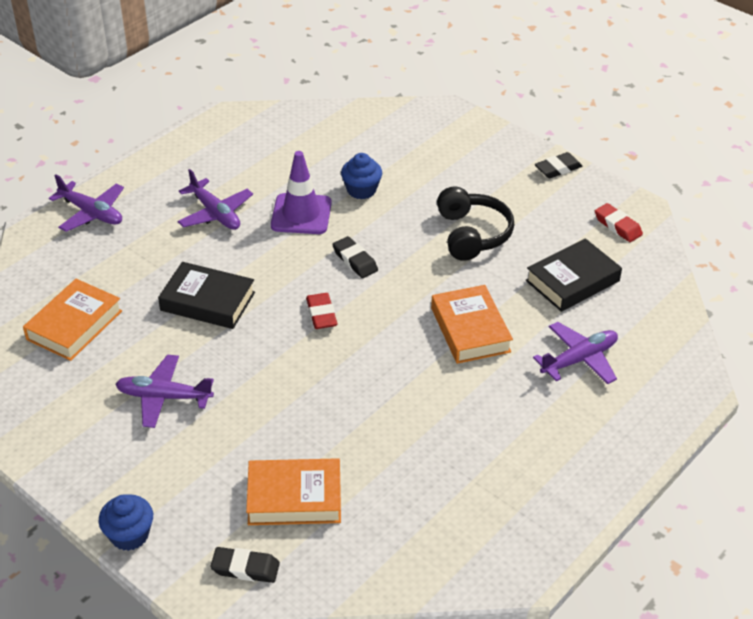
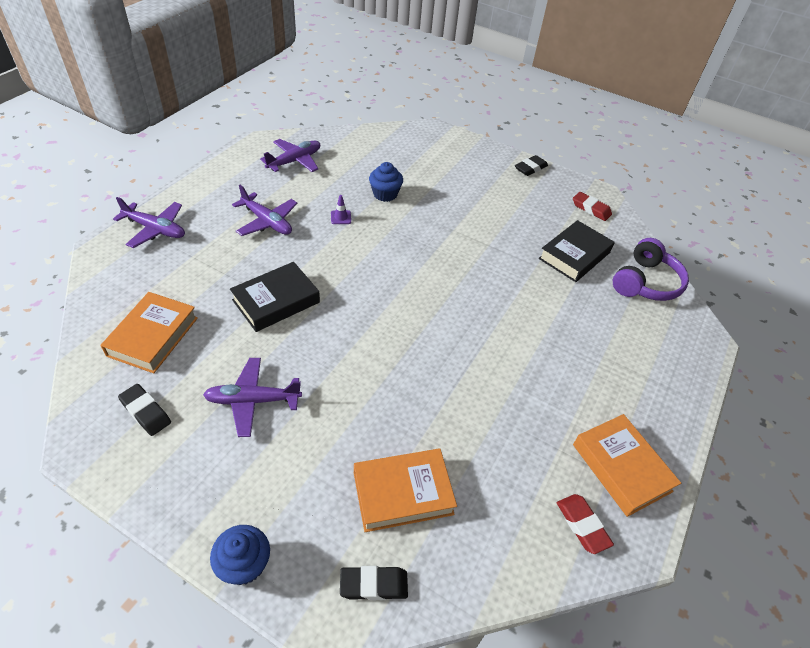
camera: 15 degrees left, 5 degrees up
black book [158,262,255,329] -> black book turned 45 degrees counterclockwise [230,262,320,332]
purple traffic cone [271,151,332,234] -> purple traffic cone [331,195,351,224], size x0.42
red eraser [306,293,338,329] -> red eraser moved to [557,494,614,554]
black eraser [332,236,378,278] -> black eraser moved to [118,384,171,436]
orange book [431,285,513,364] -> orange book moved to [573,414,681,517]
black headphones [437,187,514,261] -> none
purple plane [533,322,618,384] -> purple plane moved to [260,139,320,172]
none -> purple headphones [613,238,689,301]

